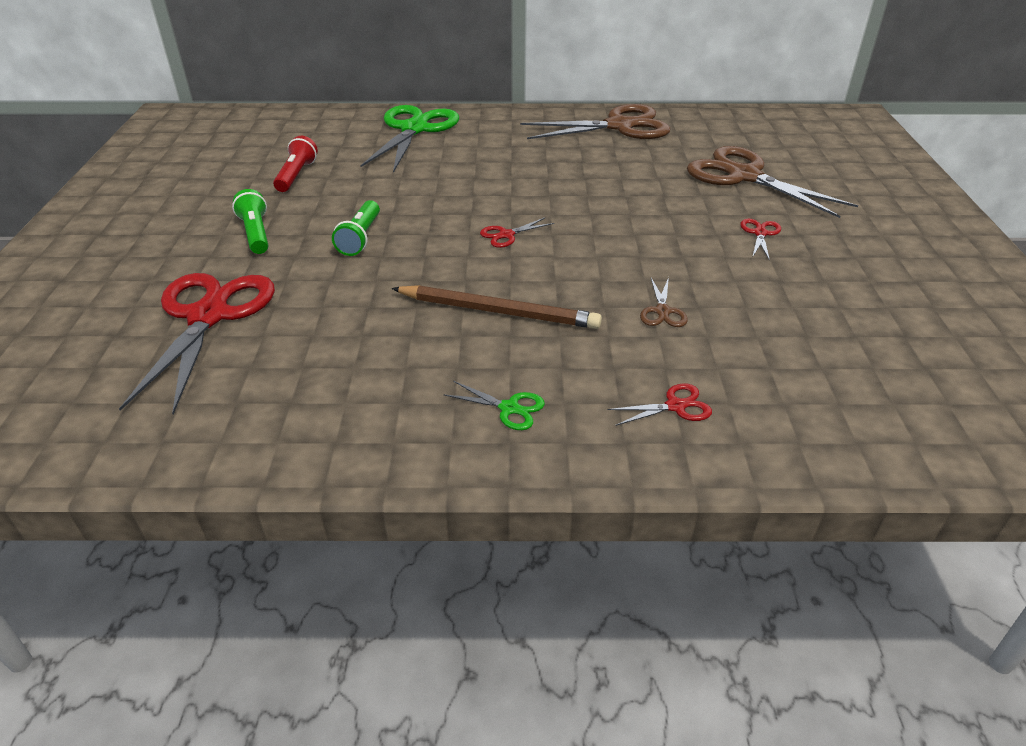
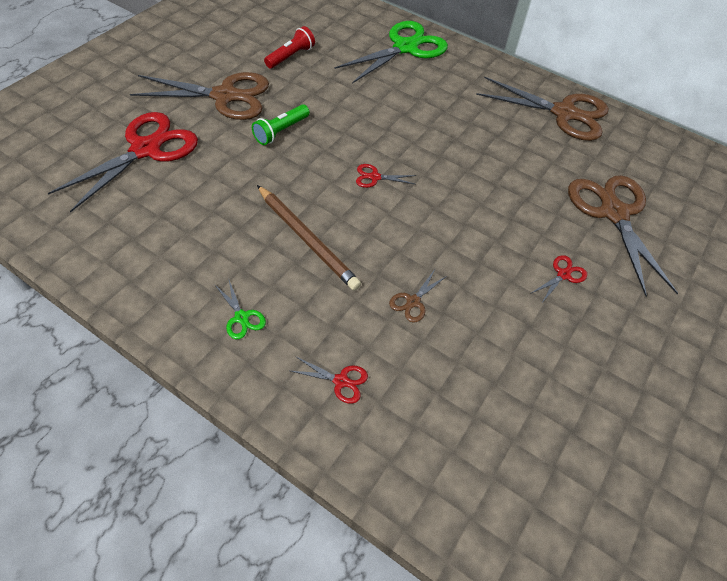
camera: 30 degrees right, 15 degrees up
green flashlight [232,189,268,254] -> brown scissors [130,72,269,120]

